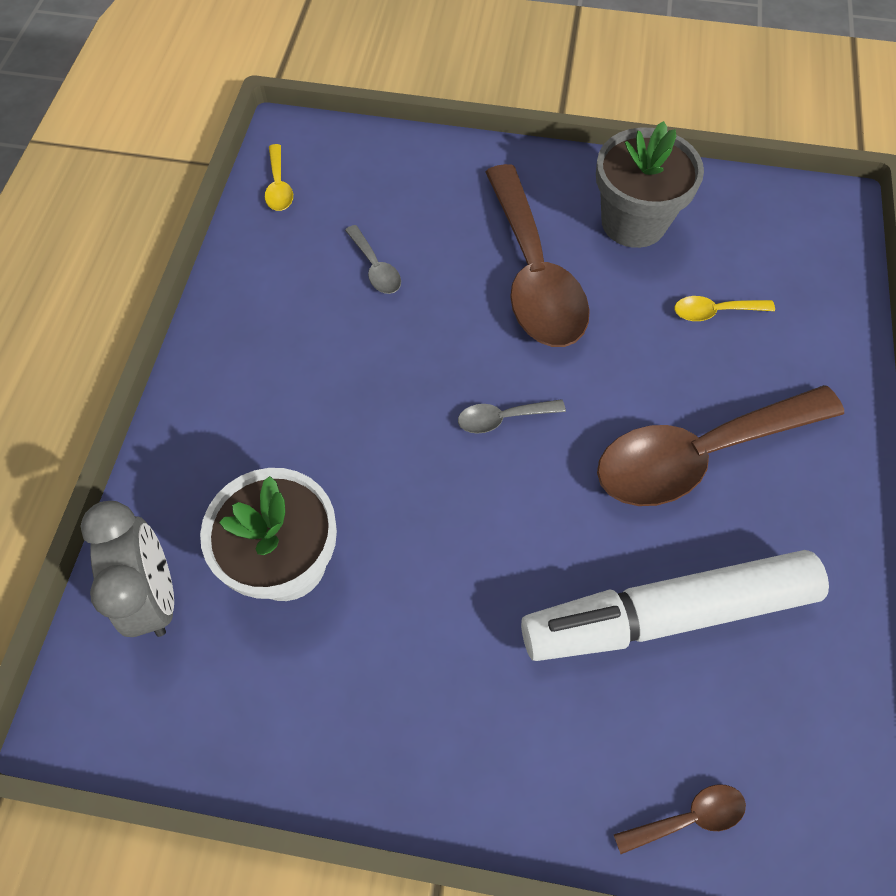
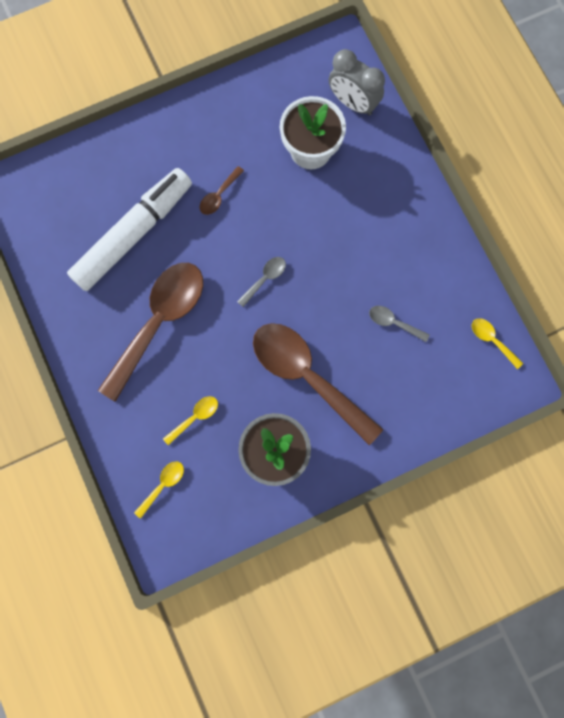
camera: 145 degrees right, 15 degrees up
brown spoon [614,784,746,854] -> brown spoon moved to [200,166,244,215]
none -> yellow spoon [134,461,184,519]

